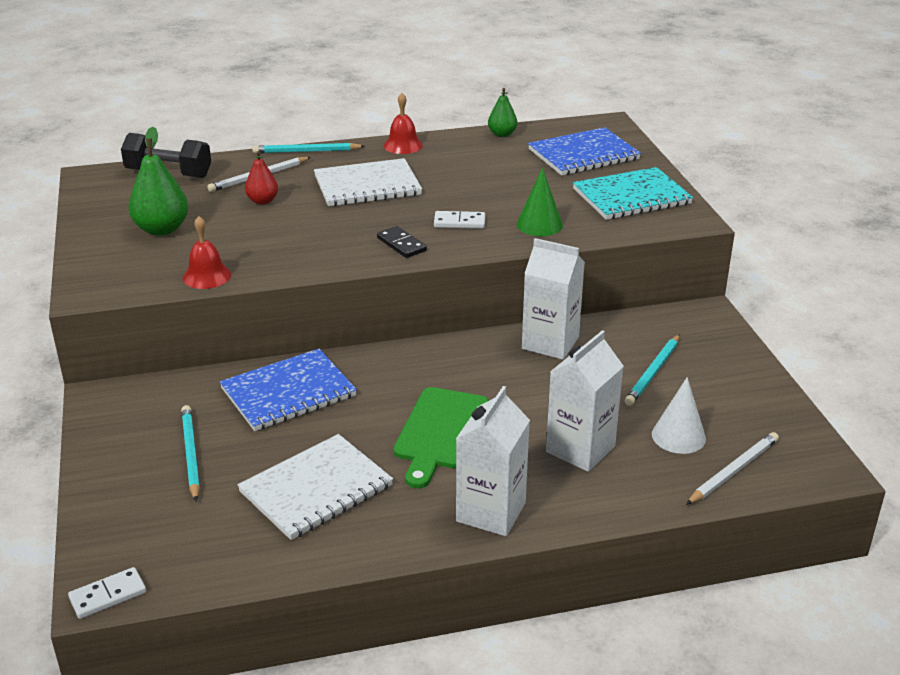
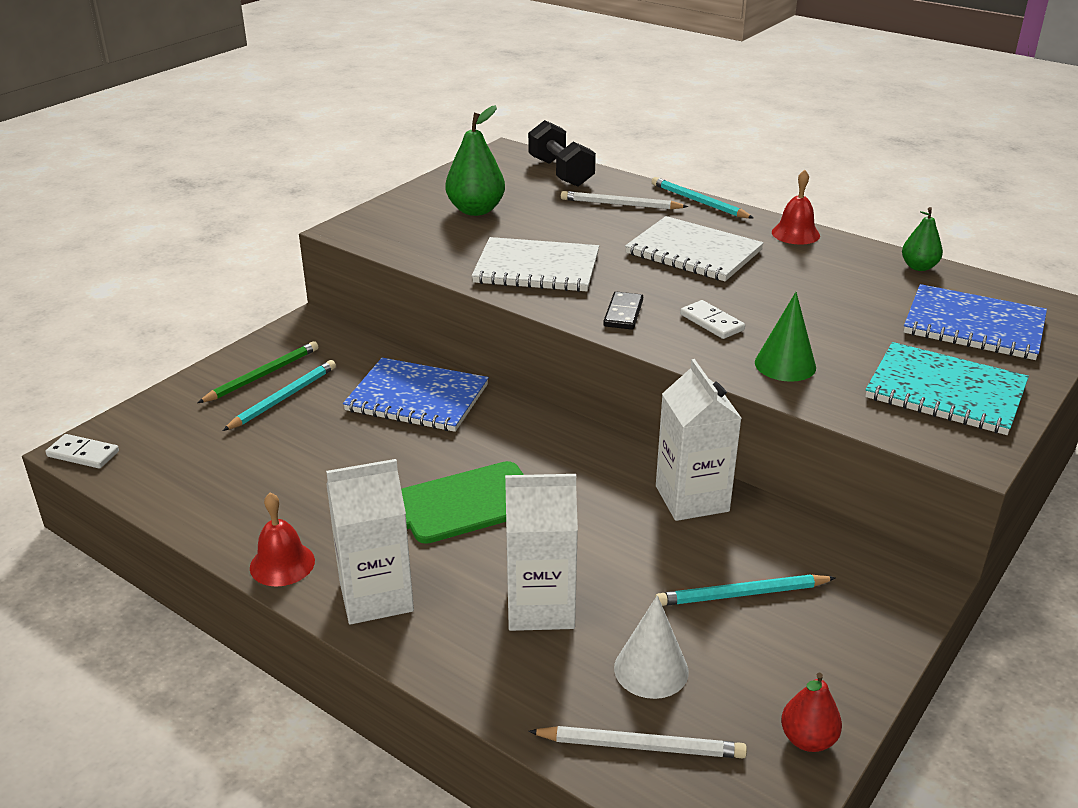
camera: 50 degrees right, 0 degrees up
red bell [183,216,231,289] -> red bell moved to [250,492,315,587]
white notebook [237,434,393,540] -> white notebook moved to [472,237,599,292]
red pear [245,151,278,205] -> red pear moved to [781,673,842,752]
none -> green pencil [198,341,318,403]

